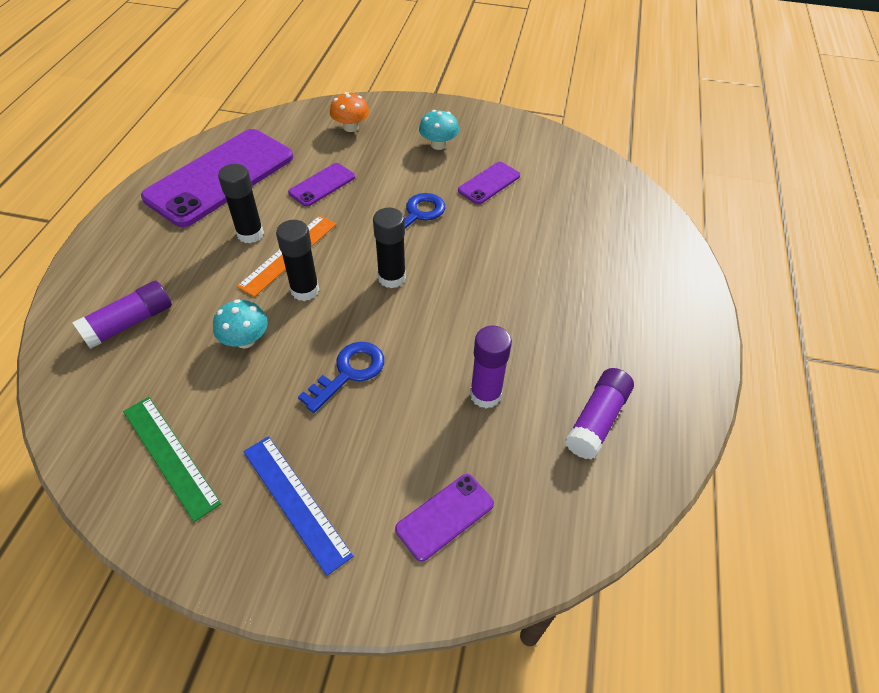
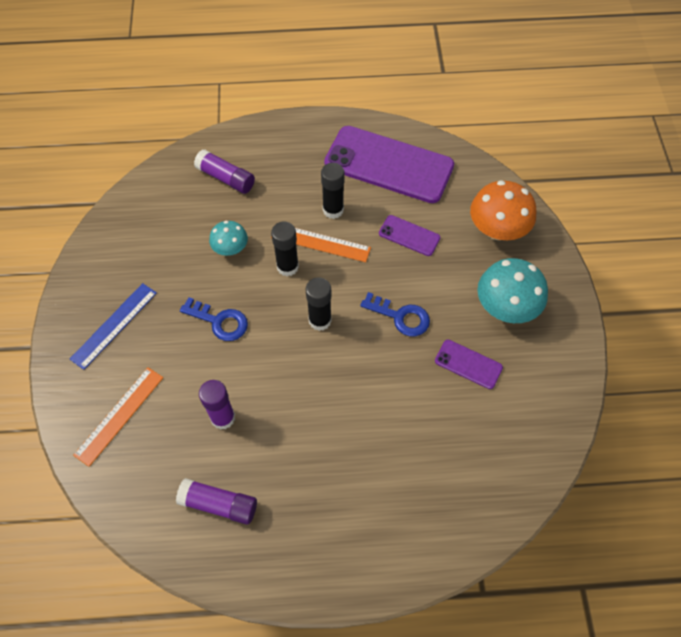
camera: 75 degrees right, 10 degrees up
green ruler [123,397,221,522] -> none
orange mushroom [330,92,369,132] -> orange mushroom [470,180,536,240], size x1.72
purple phone [395,474,494,562] -> orange ruler [73,367,163,467]
turquoise mushroom [419,110,459,150] -> turquoise mushroom [477,258,548,323], size x1.72

